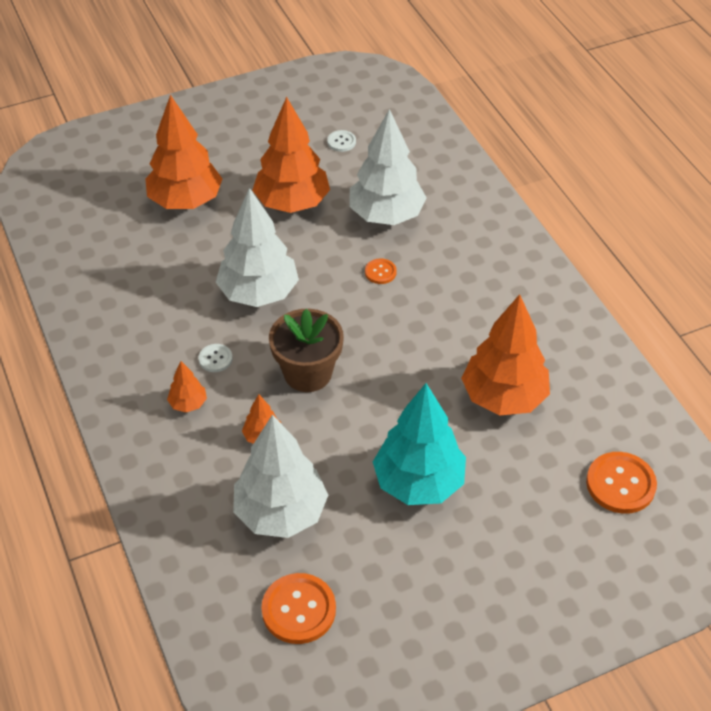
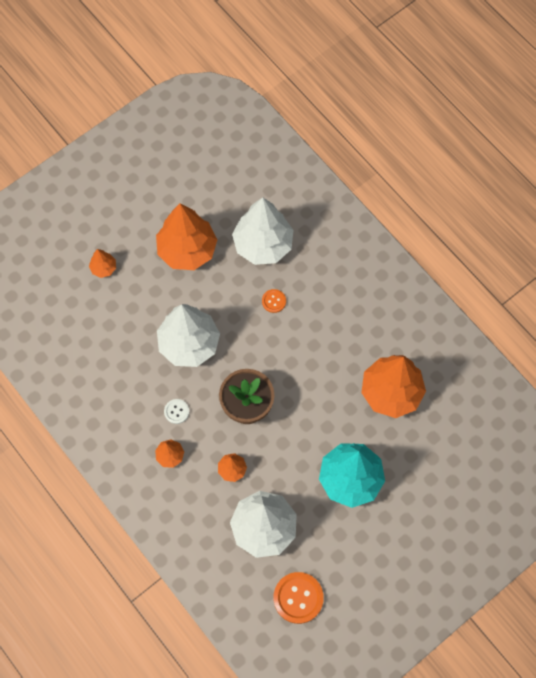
camera: 15 degrees left, 20 degrees up
orange tree [145,95,222,209] -> orange tree [89,249,116,278], size x0.45
white button [327,130,356,152] -> none
orange button [586,452,657,514] -> none

